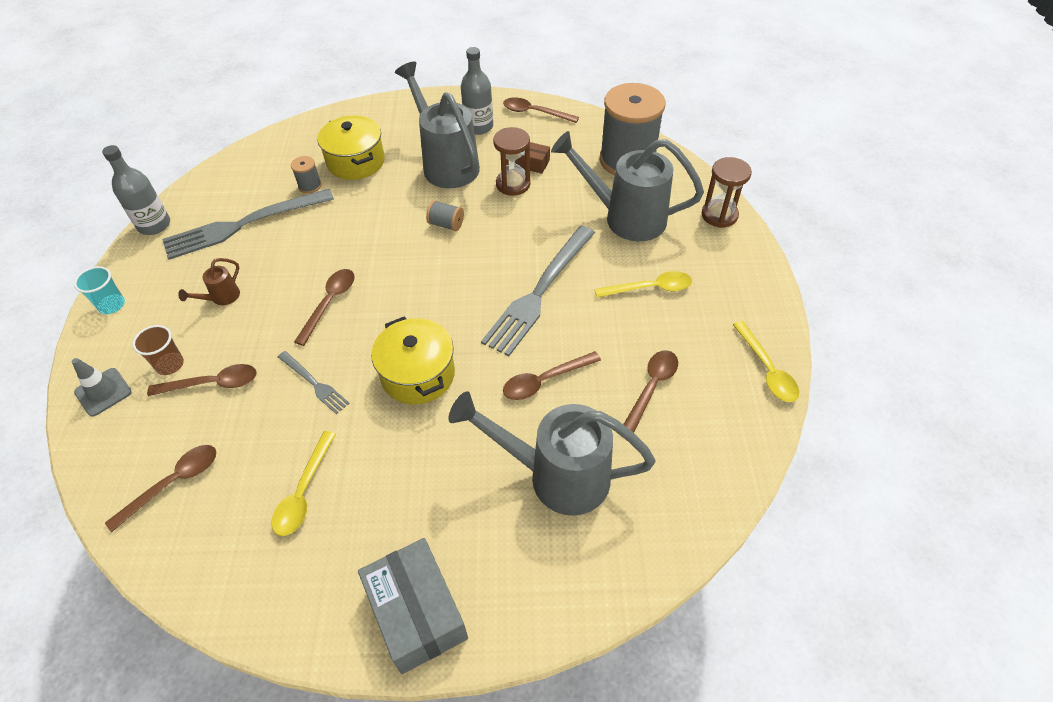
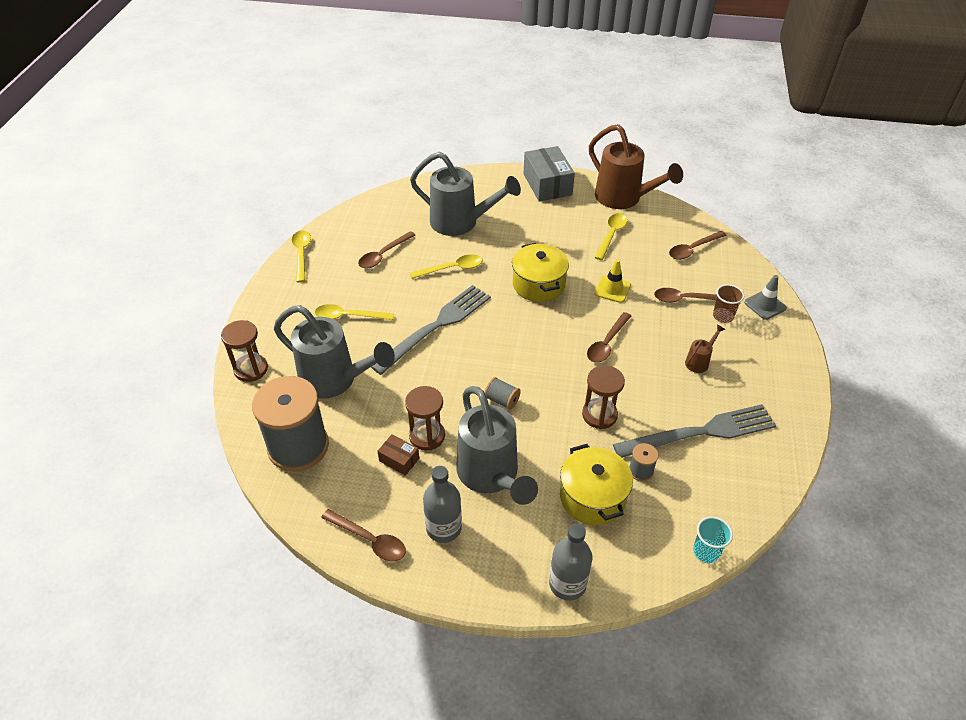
camera: 170 degrees left, 5 degrees down
turquoise cup [74,266,125,314] -> turquoise cup moved to [693,516,733,563]
grey bottle [102,145,170,235] -> grey bottle moved to [549,524,592,601]
grey fork [278,351,350,414] -> yellow traffic cone [595,259,631,303]
brown spoon [503,351,601,400] -> yellow spoon [410,254,483,279]
none -> brown hourglass [582,365,625,429]
none -> brown watering can [589,124,683,209]

